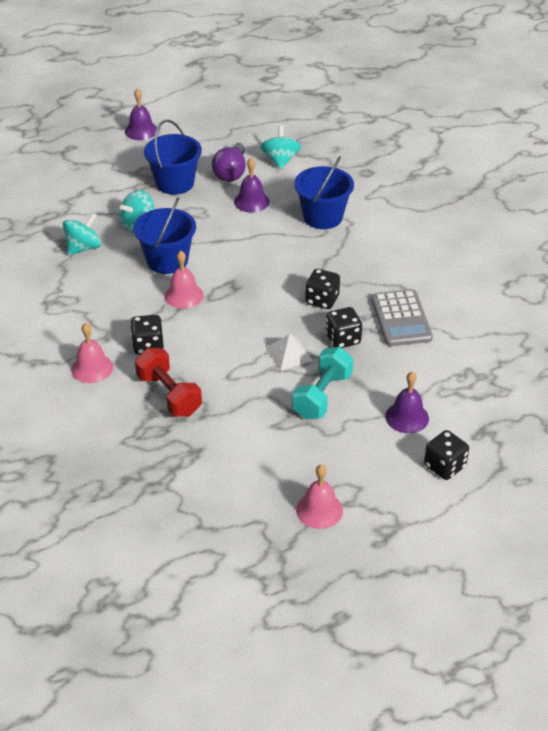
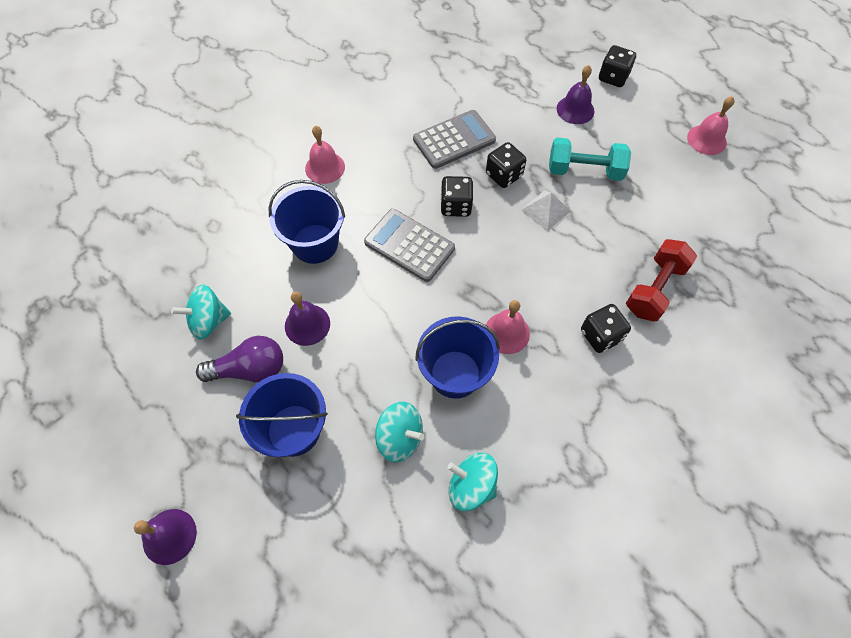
camera: 110 degrees left, 20 degrees up
pink bell [71,323,113,383] -> pink bell moved to [305,126,345,184]
none -> grey calculator [364,209,455,282]

